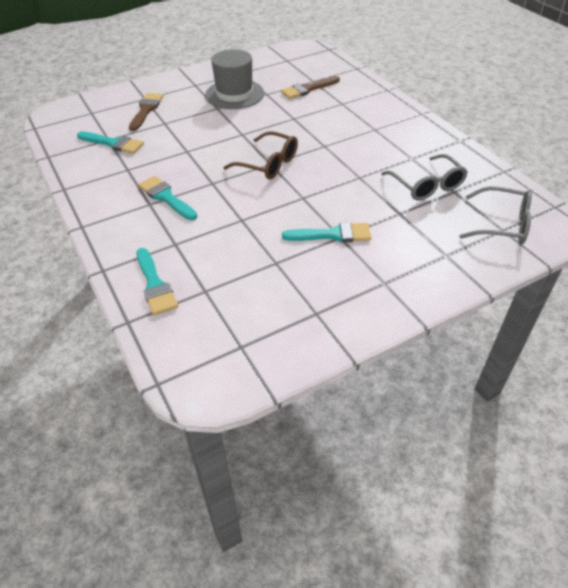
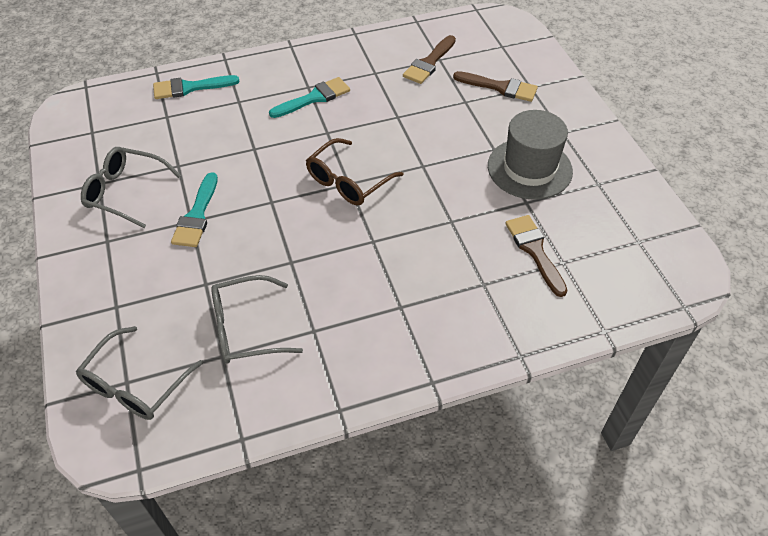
camera: 100 degrees right, 5 degrees up
turquoise brush [77,131,144,154] -> brown brush [403,35,456,84]
none -> grey glasses [81,147,181,228]

